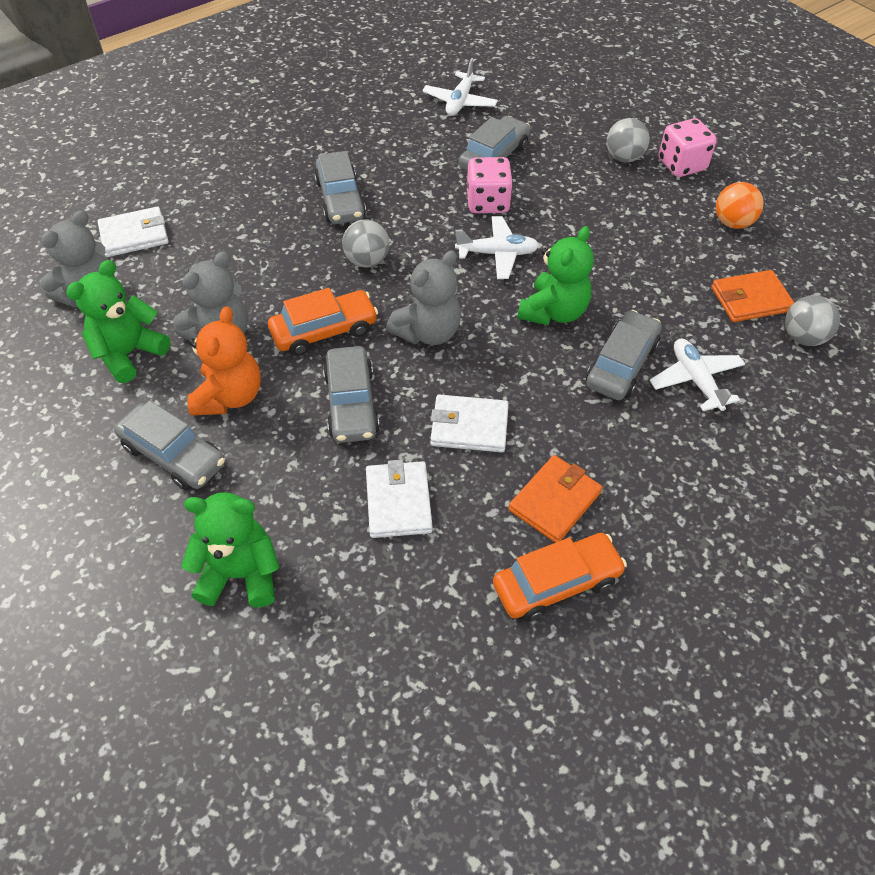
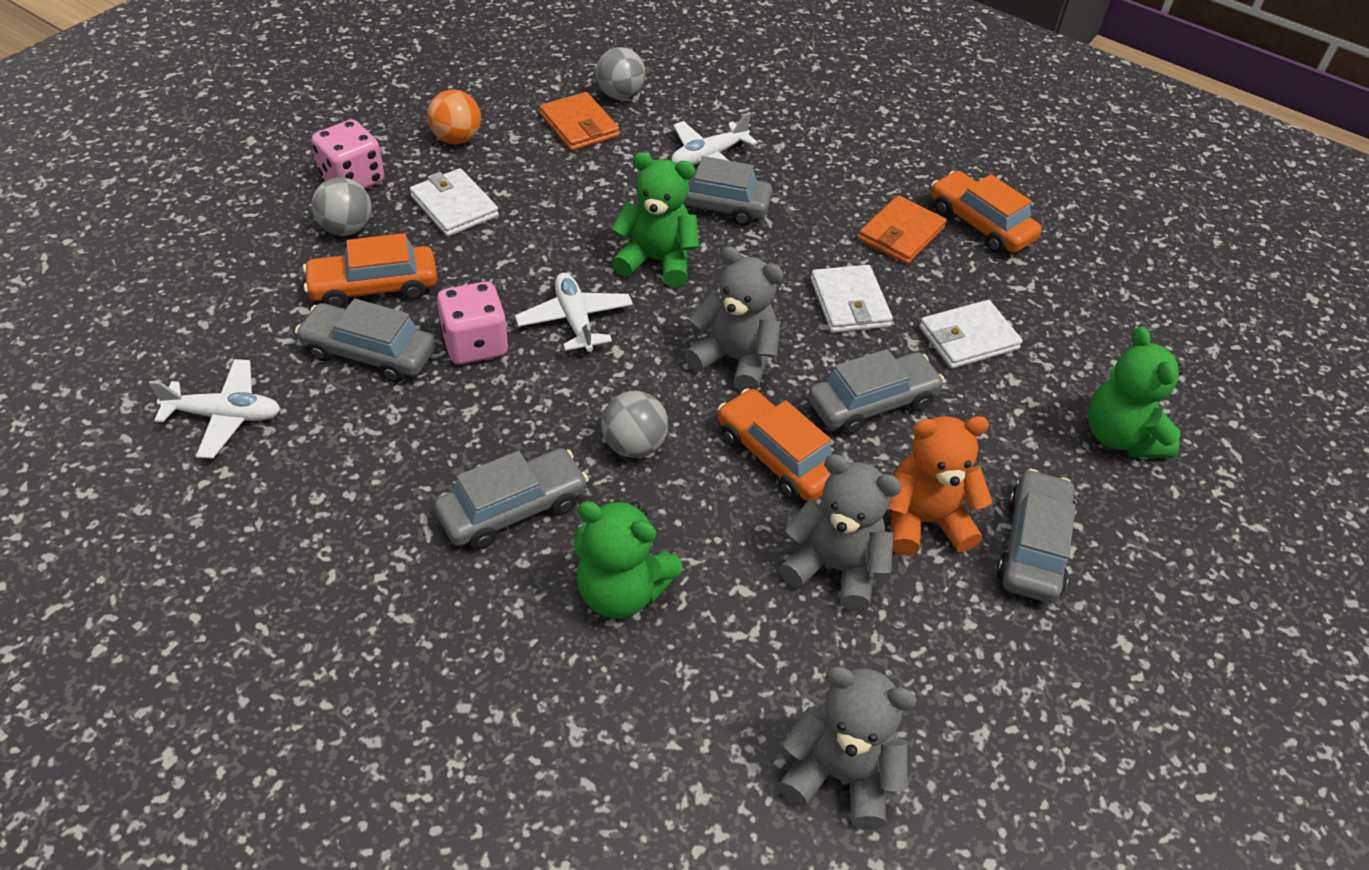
camera: 110 degrees left, 5 degrees down
green teddy bear [66,260,170,383] -> green teddy bear moved to [574,500,683,619]
white wallet [98,207,169,257] -> white wallet moved to [410,168,499,236]
orange wallet [508,455,603,543] -> orange wallet turned 75 degrees counterclockwise [858,195,947,264]
none -> orange car [303,233,437,308]

